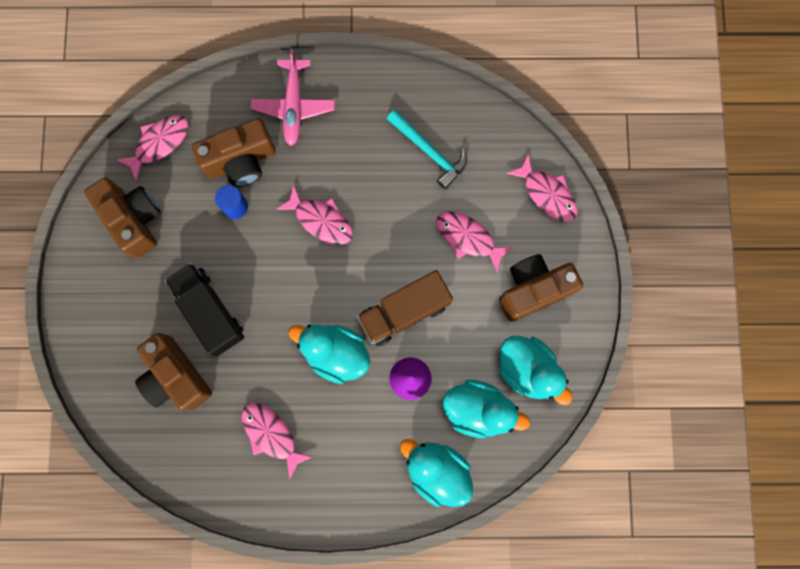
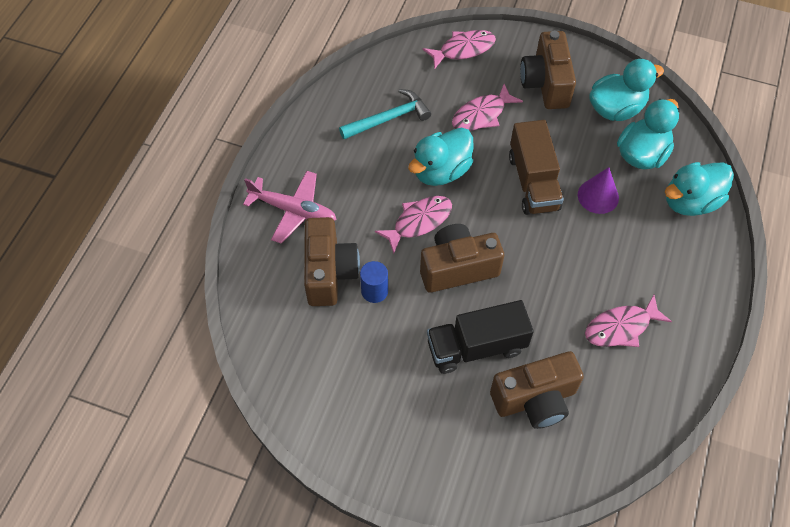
camera: 70 degrees left, 20 degrees down
brown camera [84,177,161,258] -> brown camera moved to [420,224,504,293]
pink fish [116,115,188,181] -> none
turquoise duck [288,325,370,384] -> turquoise duck moved to [408,127,474,186]

